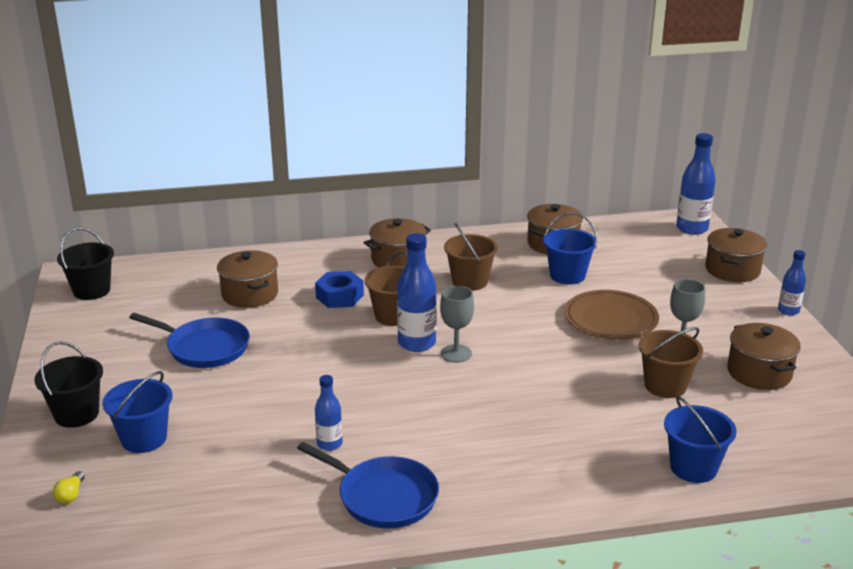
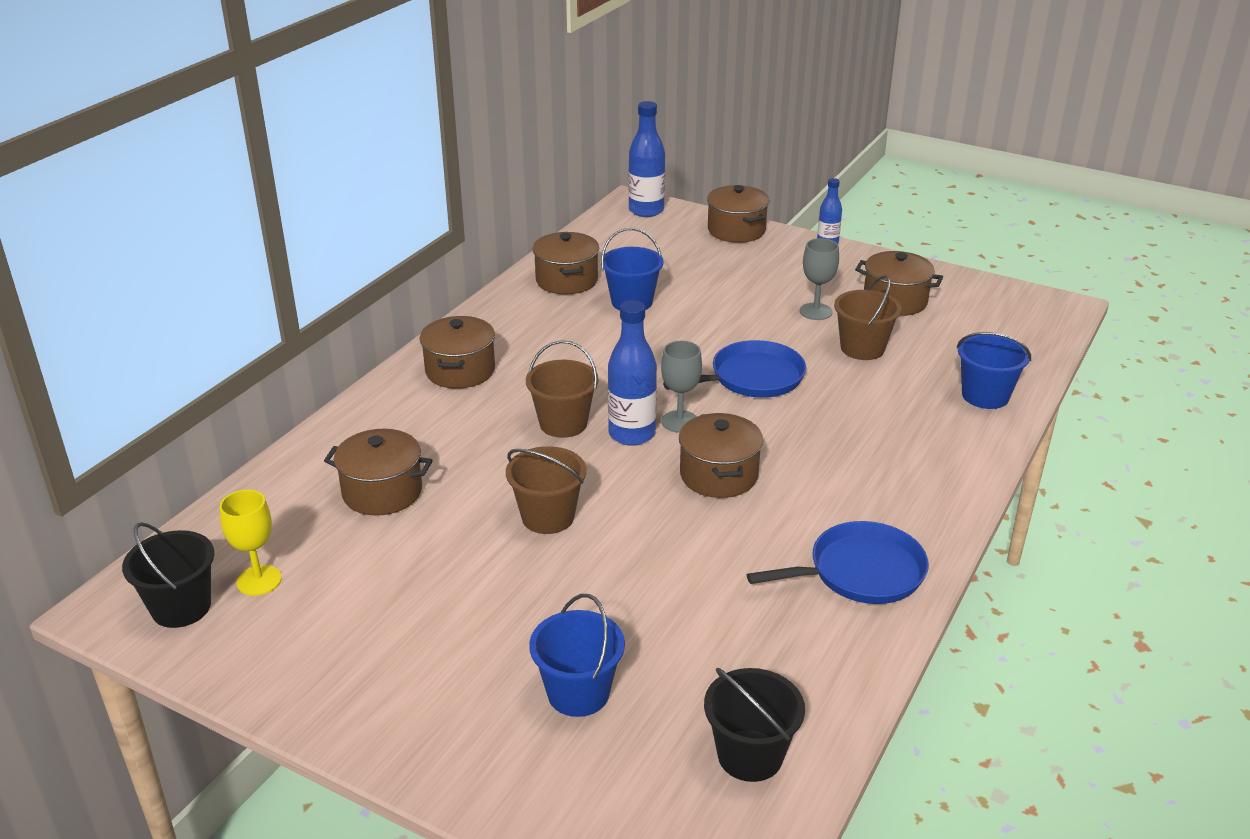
camera: 50 degrees left, 5 degrees up
black bucket [34,341,103,428] -> black bucket moved to [704,668,805,782]
yellow light bulb [53,471,85,504] -> none
blue pan [129,313,250,368] -> blue pan moved to [663,340,806,398]
blue nut [315,271,364,308] -> none
blue bottle [315,375,343,451] -> none
brown bucket [444,223,498,291] -> brown bucket moved to [506,446,586,534]
brown plate [564,290,659,340] -> none
none -> yellow goblet [220,490,282,596]
none -> brown pot [679,413,763,498]

